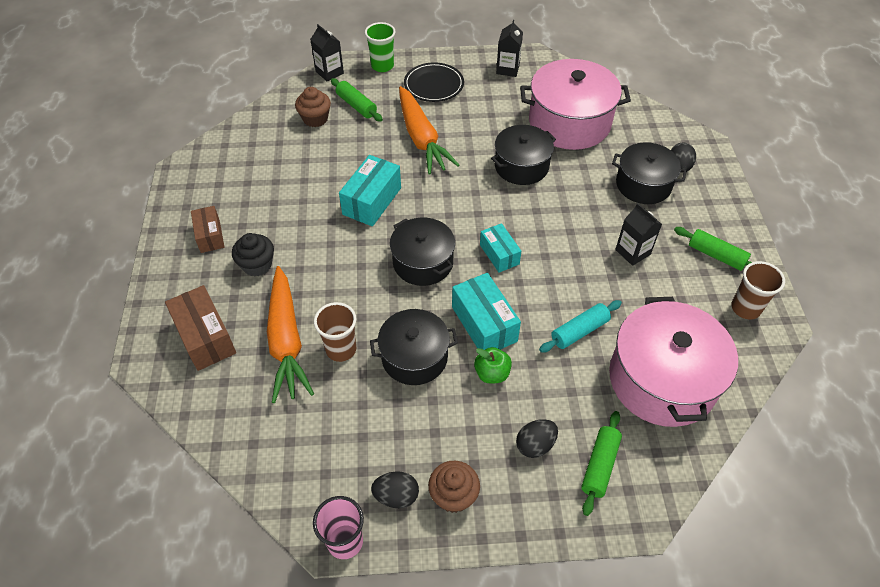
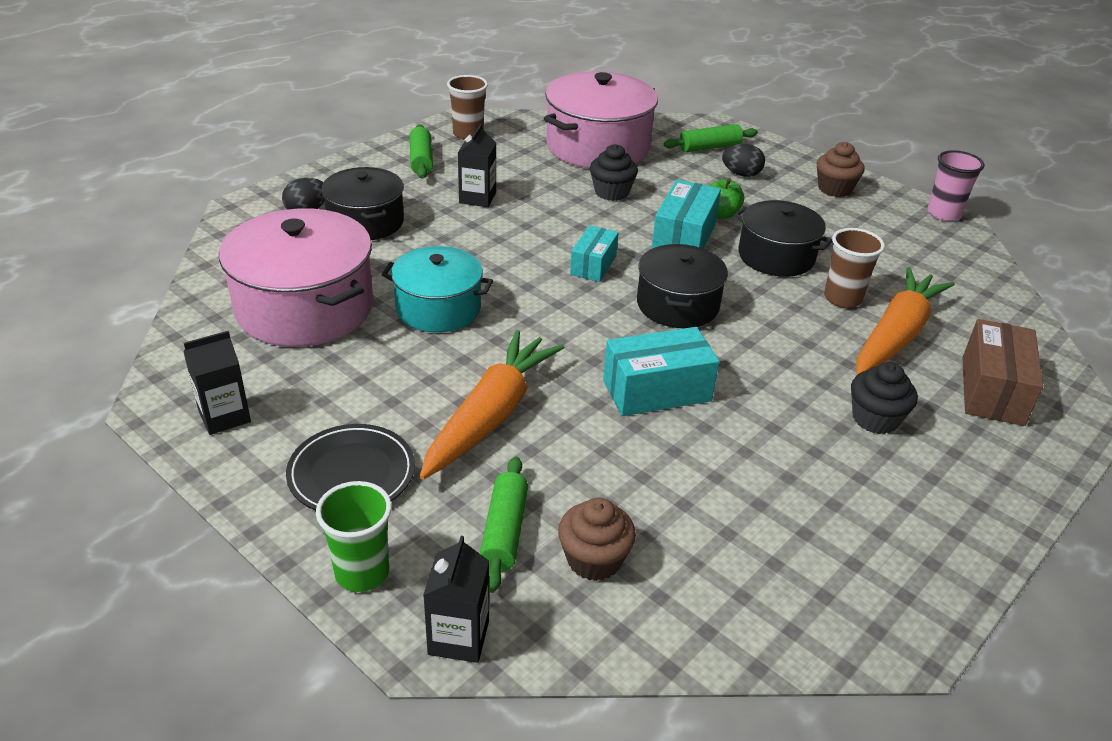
camera: 135 degrees left, 15 degrees down
brown box [191,206,225,253] -> none
black egg [371,471,419,508] -> none
black pot [491,125,556,185] -> turquoise pot [381,246,493,332]
turquoise rolling pin [539,300,622,353] -> black cupcake [590,144,638,201]

